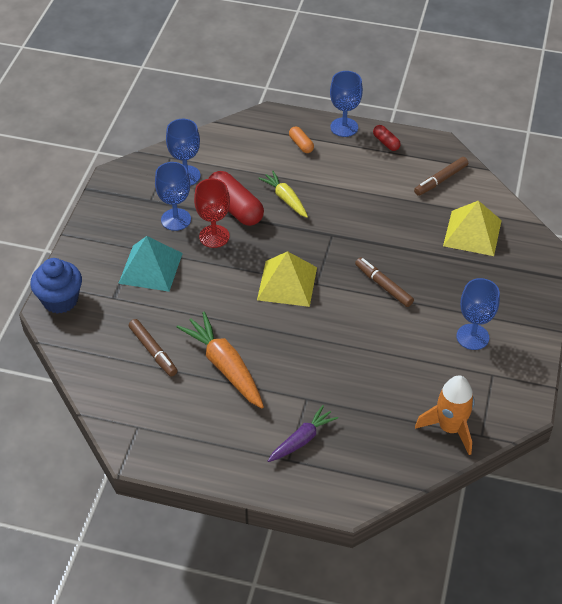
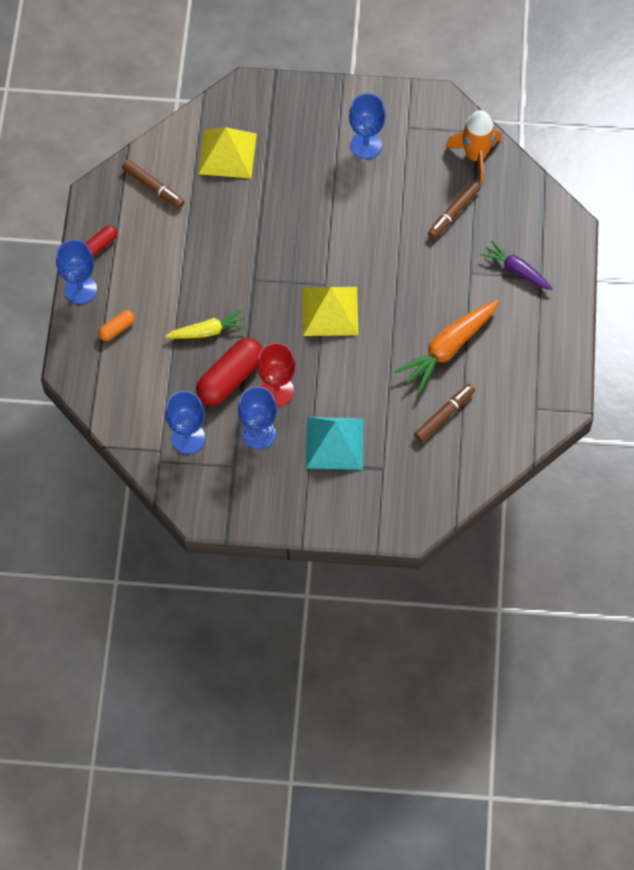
camera: 100 degrees left, 15 degrees up
blue cupcake [30,258,82,314] -> none
yellow carrot [258,171,308,218] -> yellow carrot turned 150 degrees counterclockwise [165,310,247,338]
brown marker [355,258,414,307] -> brown marker moved to [428,181,481,239]

